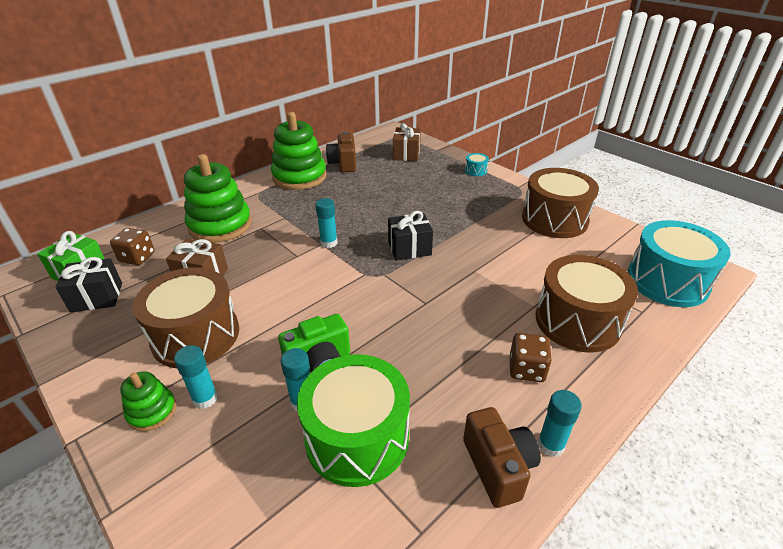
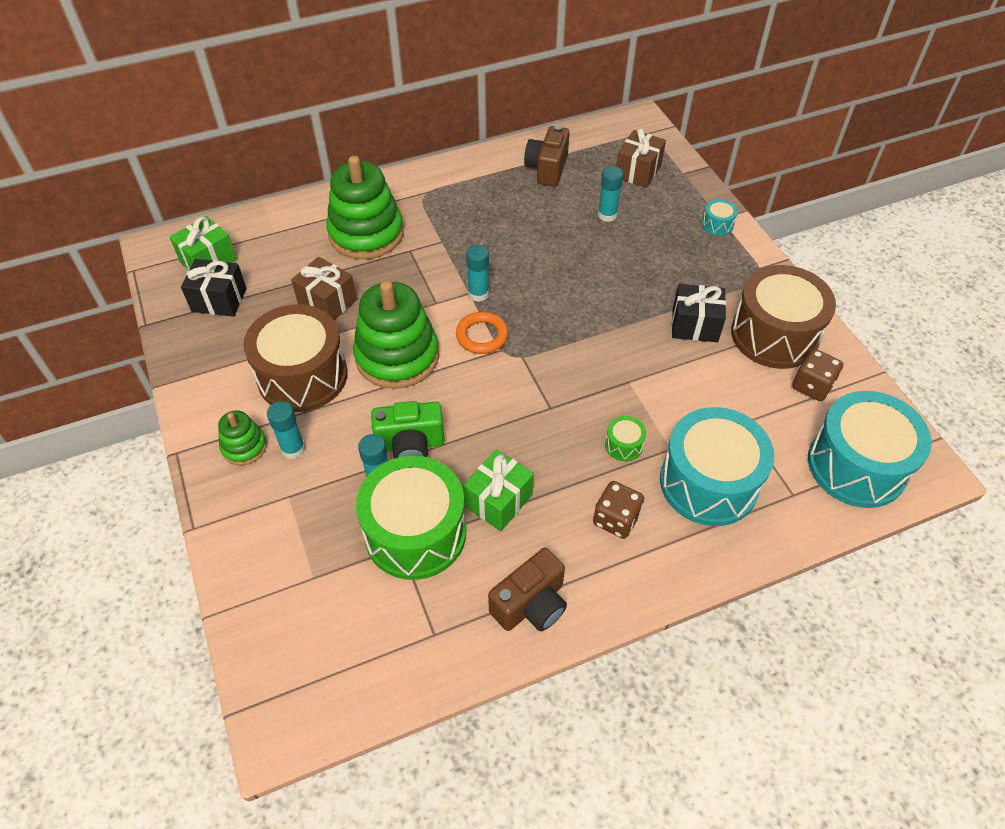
camera: 20 degrees right, 15 degrees up
brown dice [110,228,155,265] -> brown dice moved to [792,349,843,401]
green stacking toy [271,112,327,190] -> green stacking toy moved to [353,280,439,389]
black gift [388,211,433,260] -> black gift moved to [672,284,726,342]
brown camera [463,407,541,508] -> brown camera turned 45 degrees clockwise [488,548,567,632]
brown drum [536,255,638,352] -> turquoise drum [660,407,774,526]
turquoise glue stick [538,390,582,457] -> turquoise glue stick moved to [598,166,623,222]
none -> orange ring [456,312,508,354]
none -> green gift [463,449,534,531]
none -> green drum [605,416,646,461]

